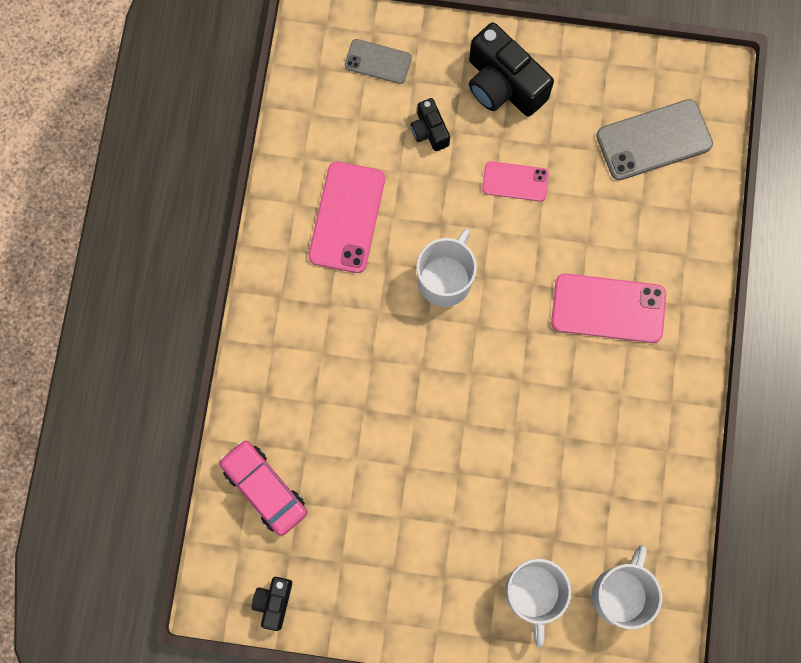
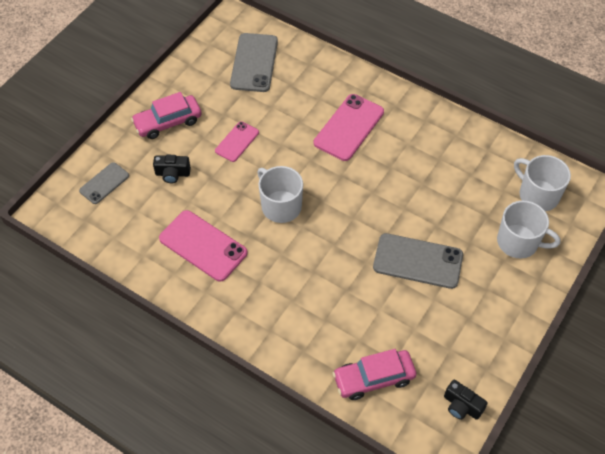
camera: 65 degrees left, 20 degrees down
black camera [469,22,554,117] -> pink car [131,92,202,139]
none -> grey phone [373,233,463,289]

